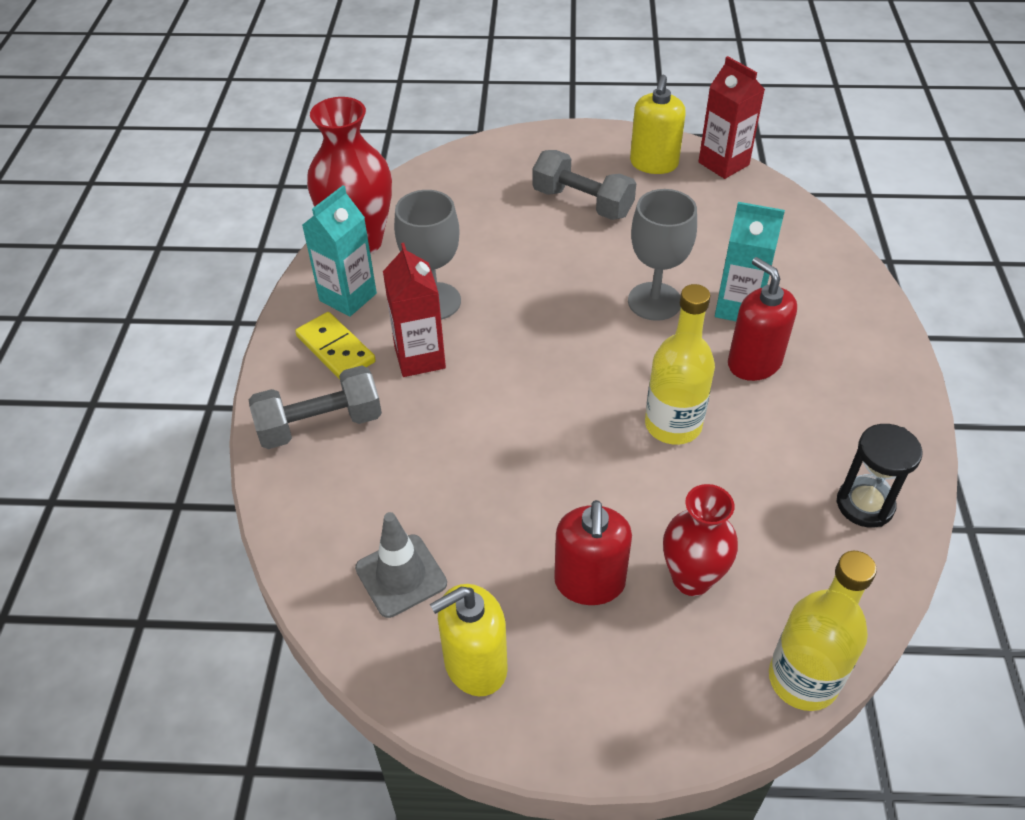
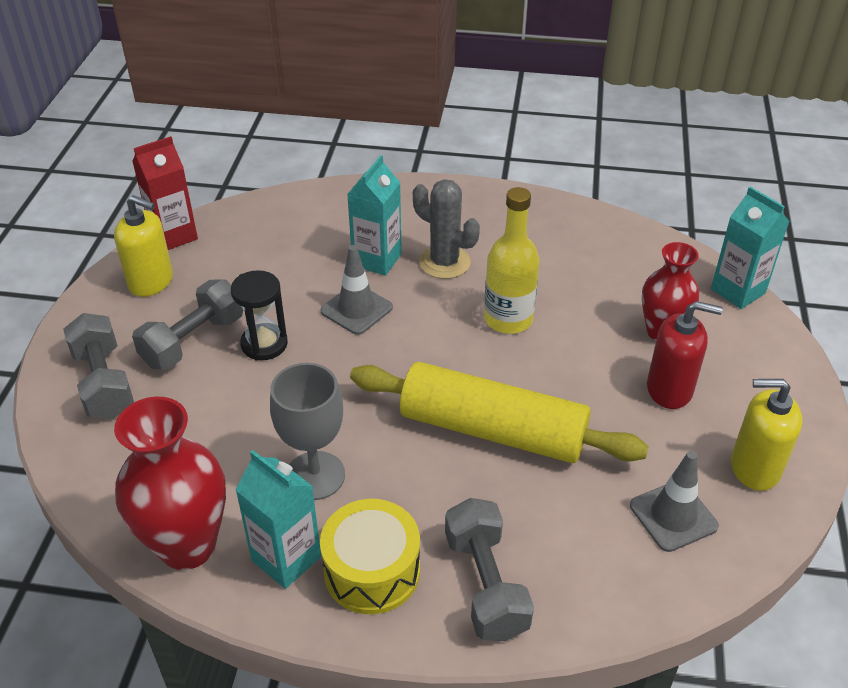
camera: 85 degrees left, 5 degrees down
yellow domino [295,312,376,379] -> yellow drum [320,499,420,614]
red carton [383,243,446,377] -> none
yellow soap dispenser [430,584,508,696] -> yellow soap dispenser turned 120 degrees clockwise [731,379,802,491]
grey goblet [628,189,697,321] -> grey traffic cone [321,245,393,335]
red soap dispenser [728,257,797,381] -> grey cactus [413,179,480,279]
yellow bottle [769,551,877,711] -> turquoise carton [711,186,790,309]
black hourglass [837,424,922,528] -> black hourglass moved to [231,270,288,360]
none -> grey dumbbell [63,313,134,419]
none -> yellow rolling pin [350,362,649,463]

